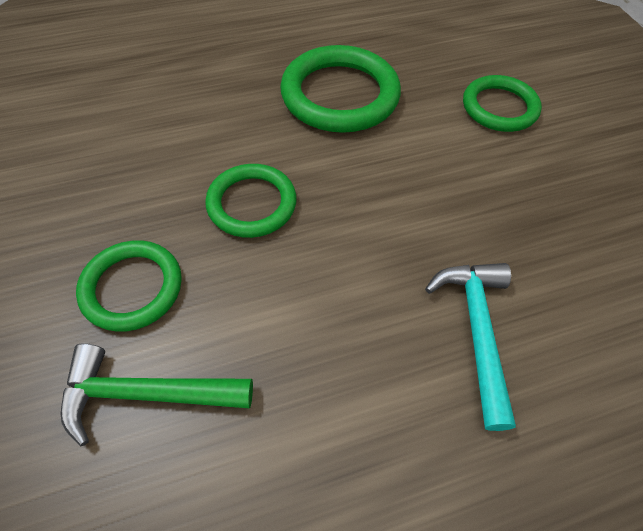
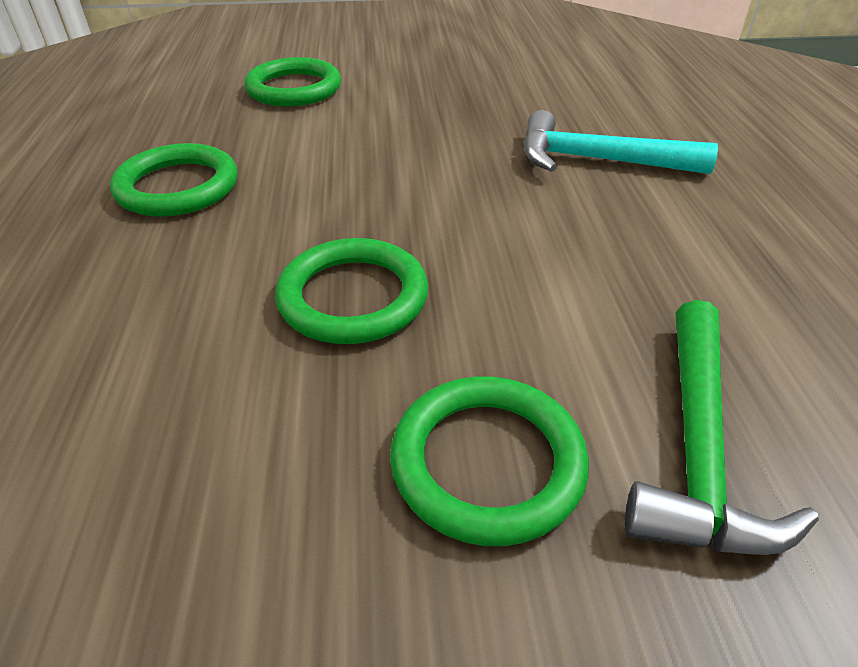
camera: 75 degrees left, 15 degrees down
green ring [280,45,401,133] -> green ring [110,143,238,217], size x0.64

